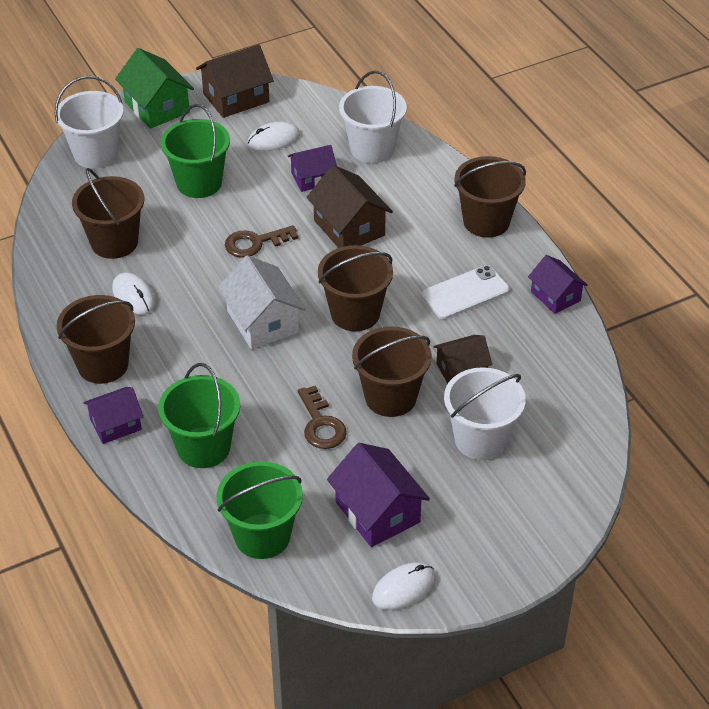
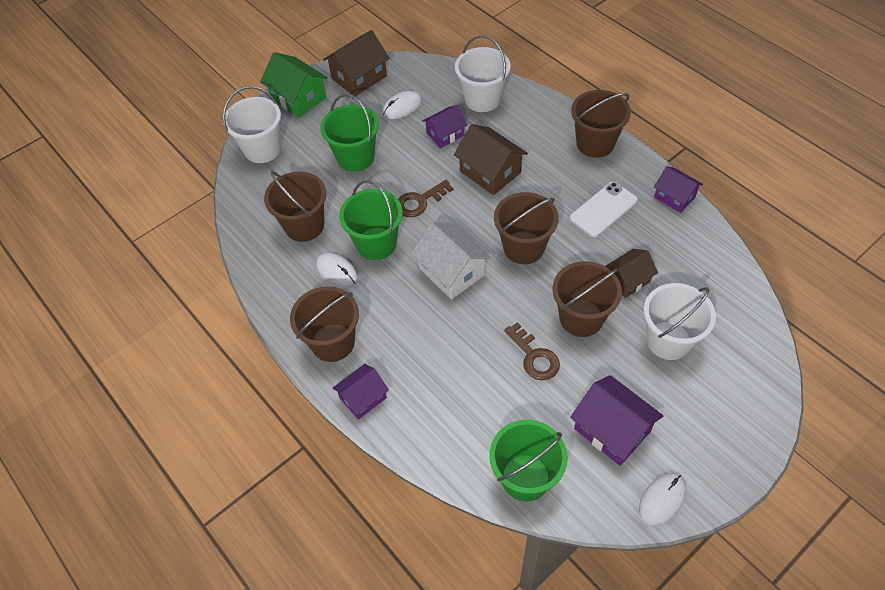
camera: 10 degrees left, 10 degrees up
green bucket [158,363,240,468] -> green bucket moved to [339,180,403,260]

